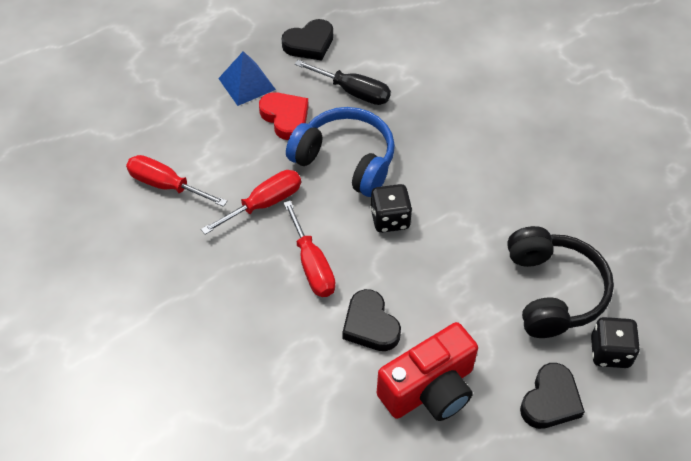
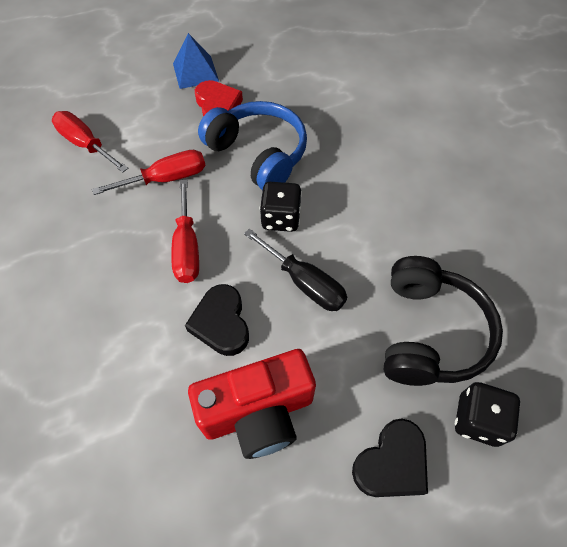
camera: 15 degrees right, 5 degrees up
black heart [282,19,333,61] -> none
black screwdriver [295,60,391,105] -> black screwdriver moved to [244,229,347,311]

